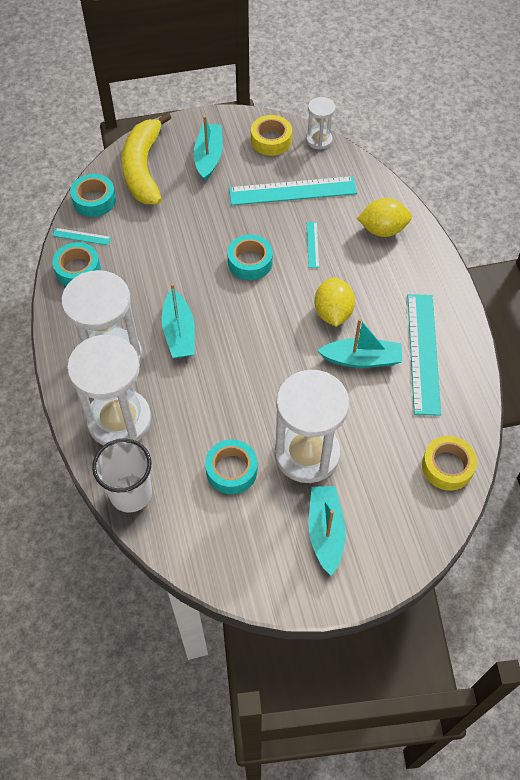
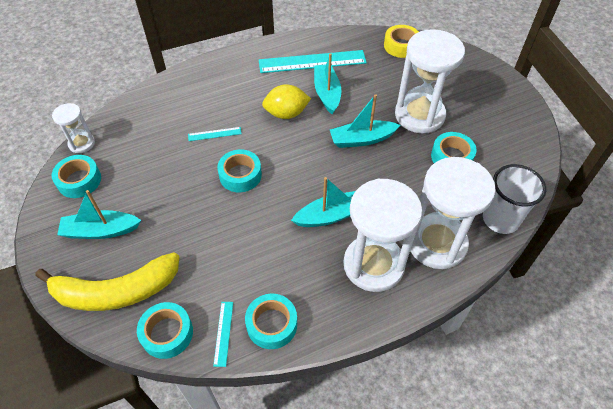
camera: 100 degrees left, 5 degrees down
turquoise ruler [229,176,357,205] -> none
yellow tape [251,115,292,156] -> turquoise tape [52,155,101,198]
turquoise boat [309,486,346,576] -> turquoise boat moved to [330,94,400,148]
yellow lemon [357,198,412,237] -> none

